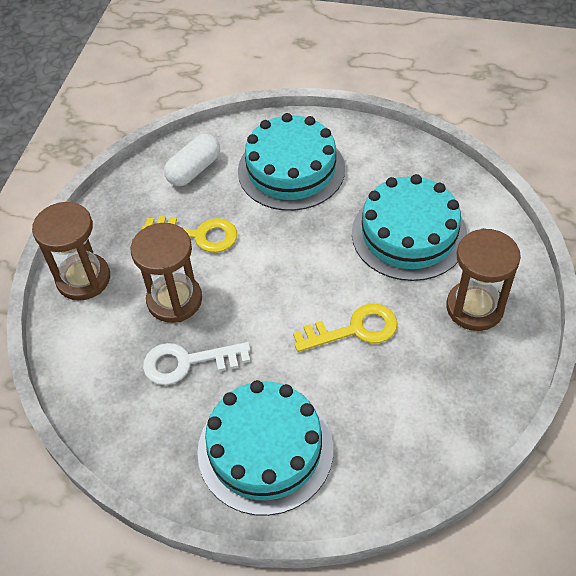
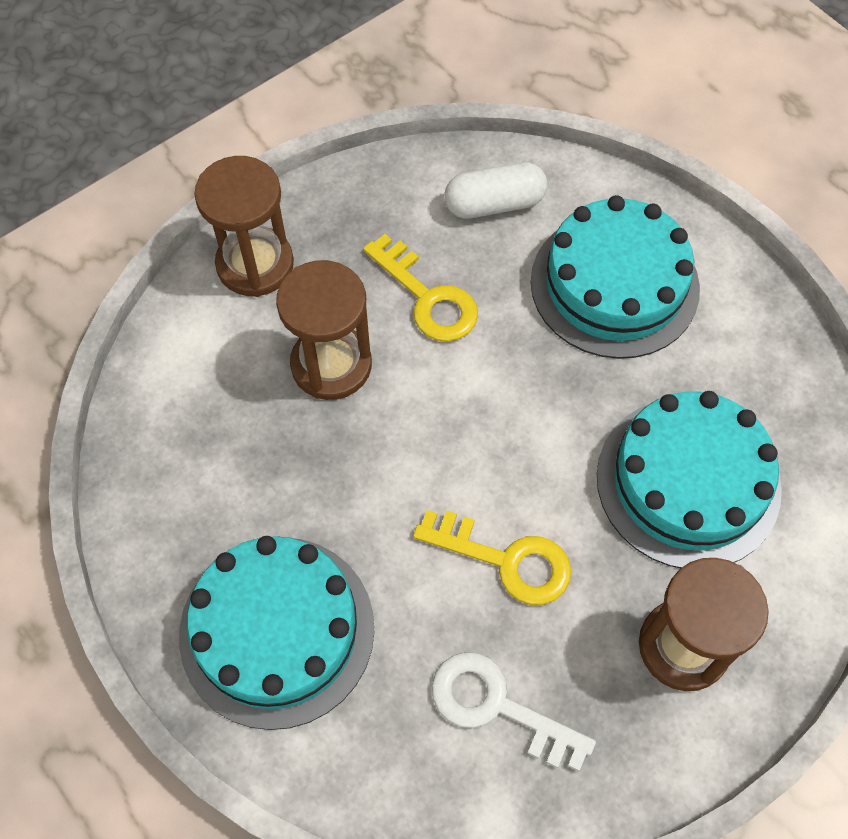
camera: 35 degrees right, 10 degrees up
white key [143,342,251,385] -> white key moved to [432,652,596,771]

